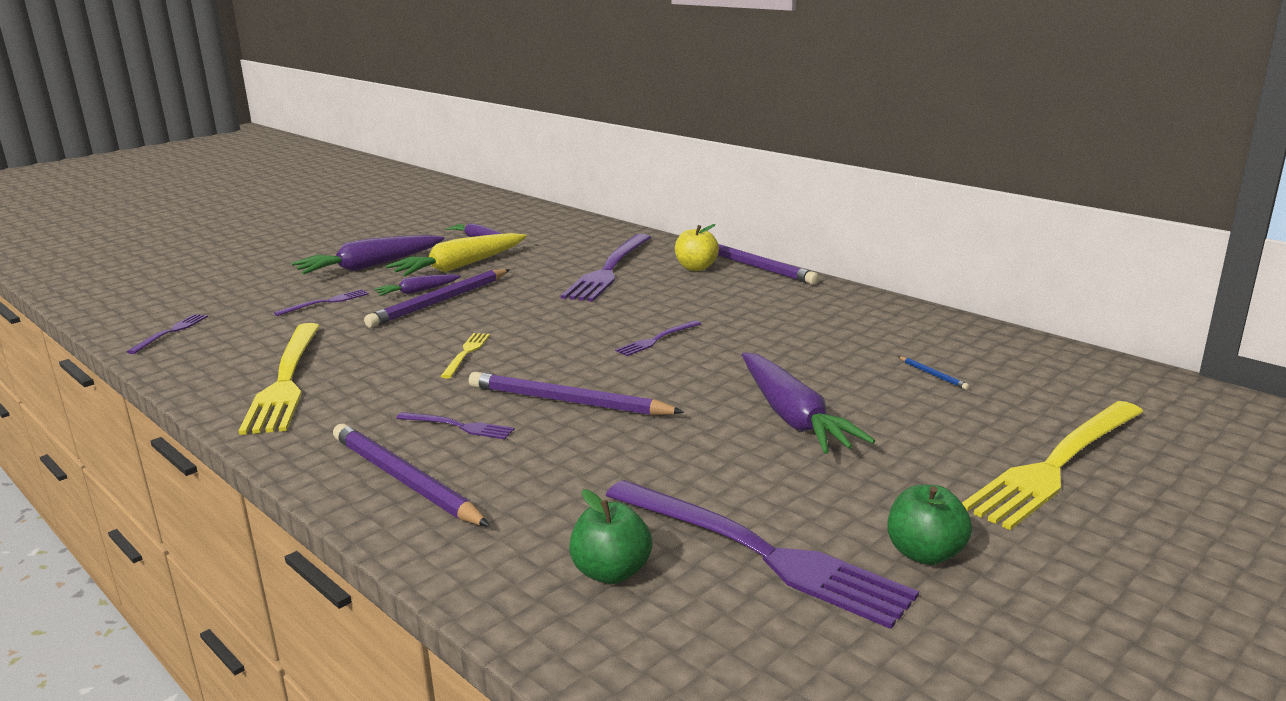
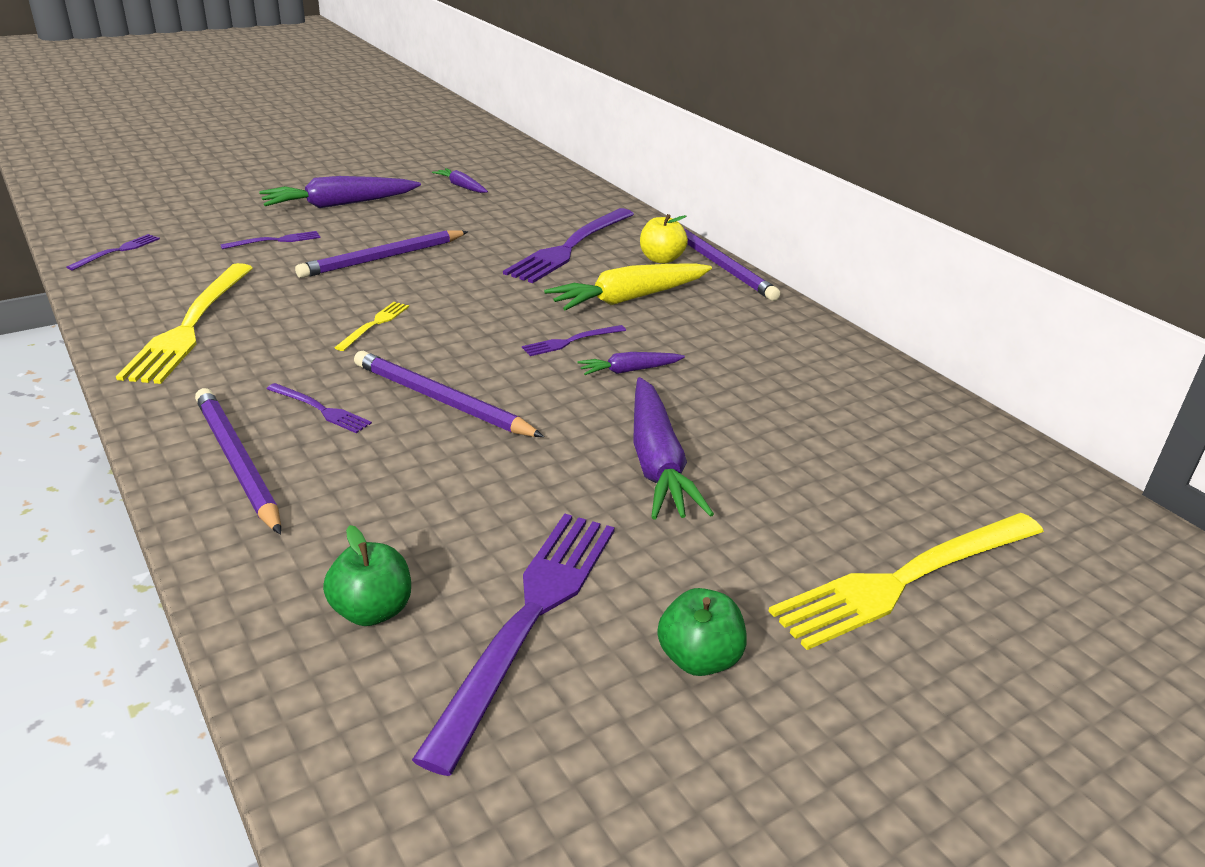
camera: 10 degrees right, 10 degrees up
purple carrot [374,274,461,296] -> purple carrot moved to [577,352,685,375]
yellow carrot [386,233,527,276] -> yellow carrot moved to [544,263,712,311]
purple fork [606,480,919,629] -> purple fork turned 120 degrees counterclockwise [412,514,615,776]
blue pencil [898,356,969,390] -> none

